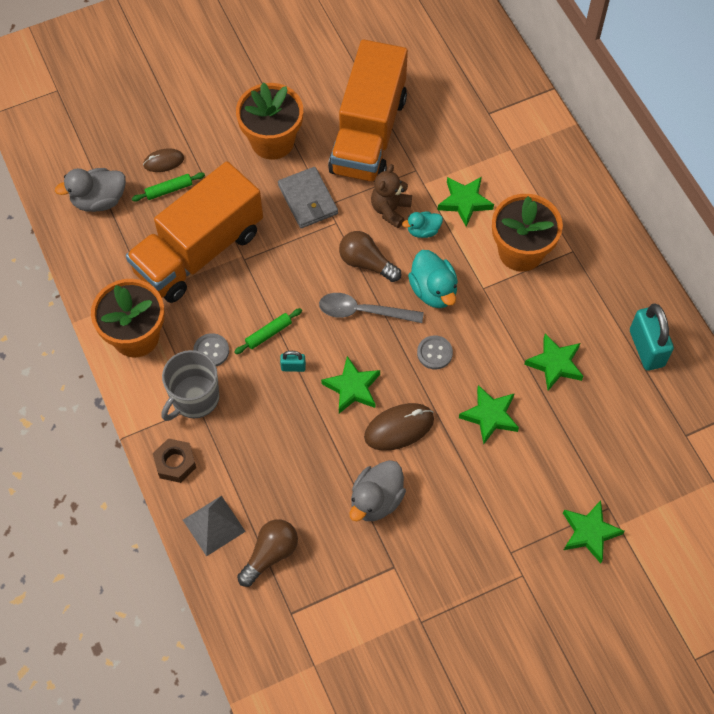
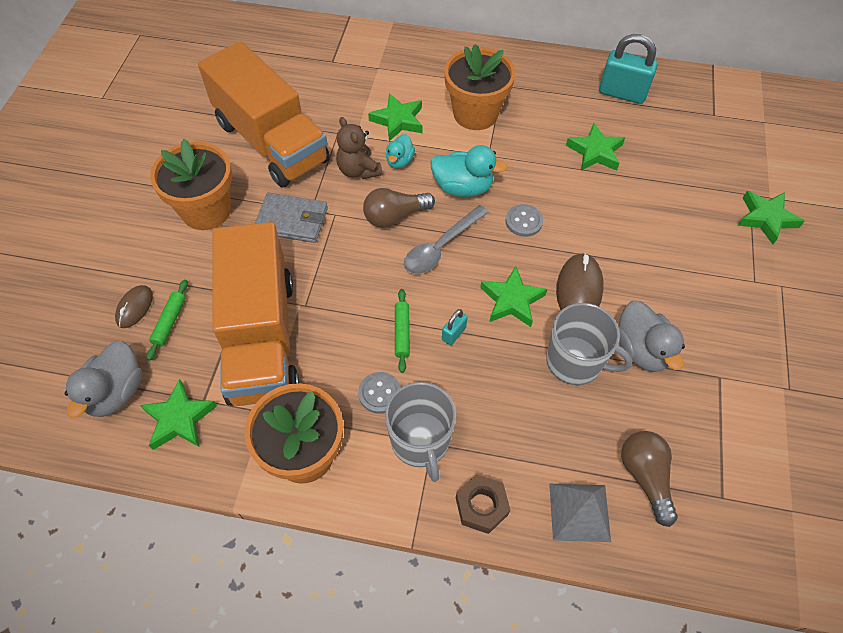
camera: 55 degrees left, 5 degrees down
green star [459,385,519,444] -> green star moved to [140,379,217,450]
none -> grey mug [546,303,633,385]

